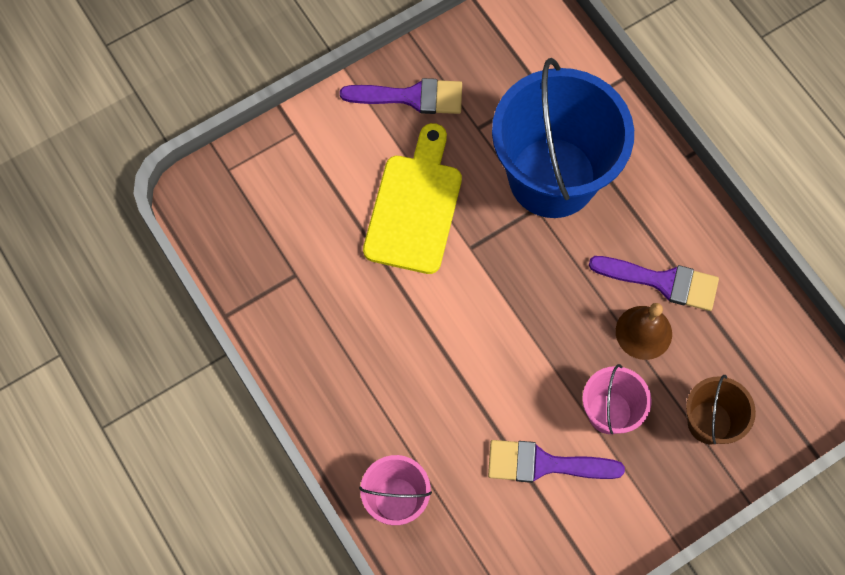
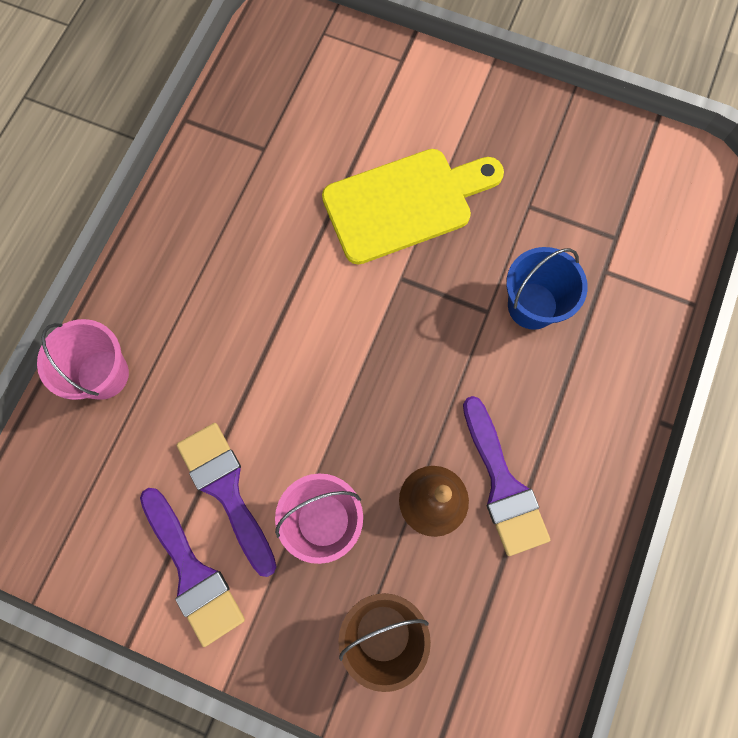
camera: 55 degrees right, 5 degrees up
purple brush [340,78,462,114] -> purple brush moved to [140,488,245,647]
blue bucket [492,58,634,218] -> blue bucket [506,247,588,330], size x0.47

